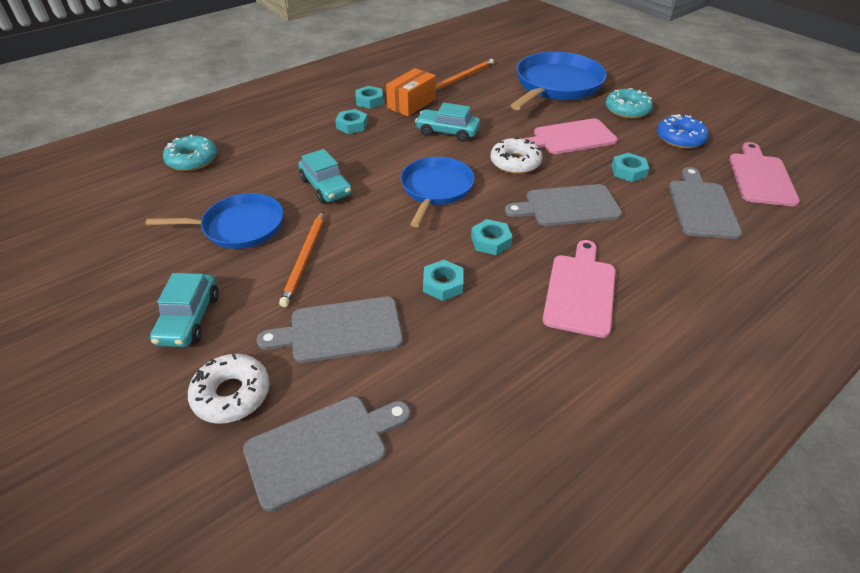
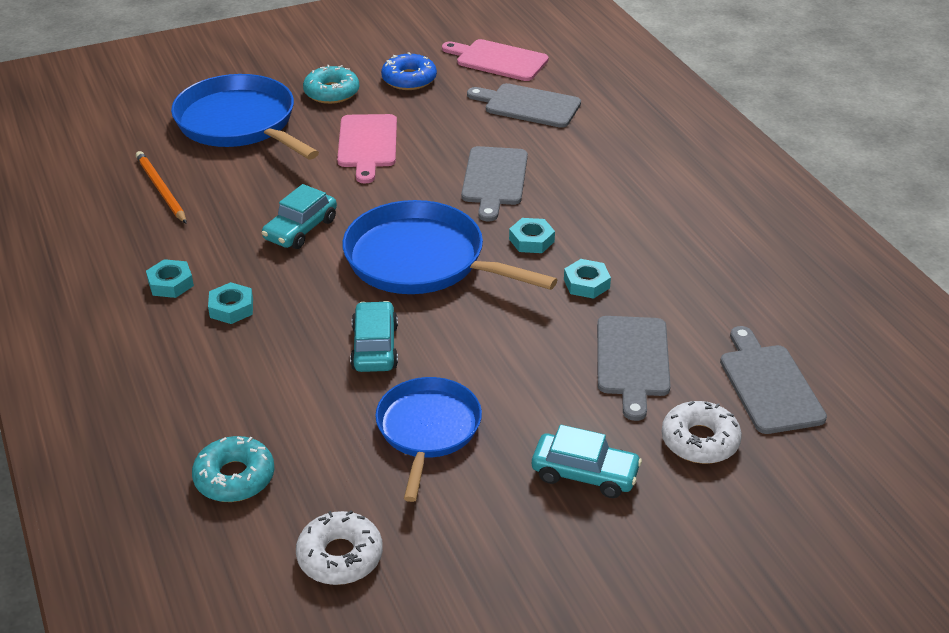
camera: 75 degrees left, 5 degrees down
orange pencil [279,212,324,307] -> none
turquoise car [298,149,352,204] -> turquoise car turned 75 degrees counterclockwise [350,301,398,372]
orange box [386,68,436,117] -> none
blue pan [400,157,475,227] -> blue pan [342,200,558,294], size x1.53
white donut [490,137,542,174] -> white donut moved to [296,510,383,585]
pink cutting board [542,240,616,338] -> none
turquoise nut [612,153,649,182] -> none

